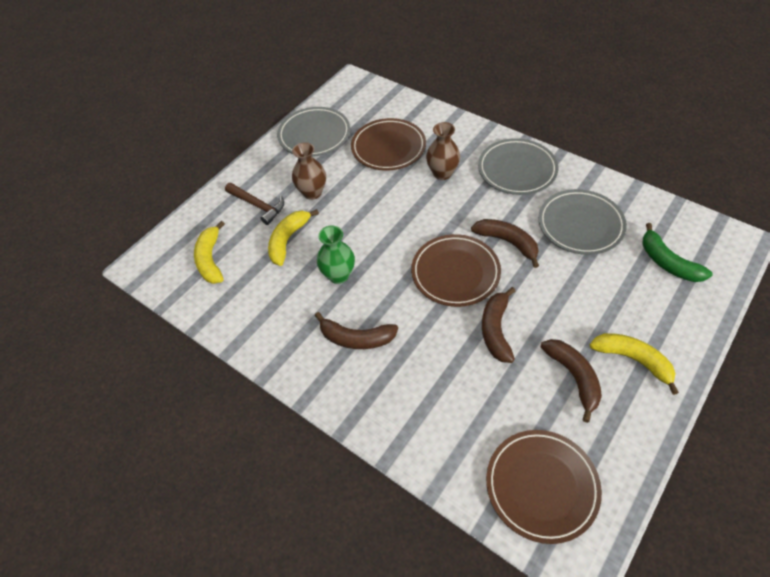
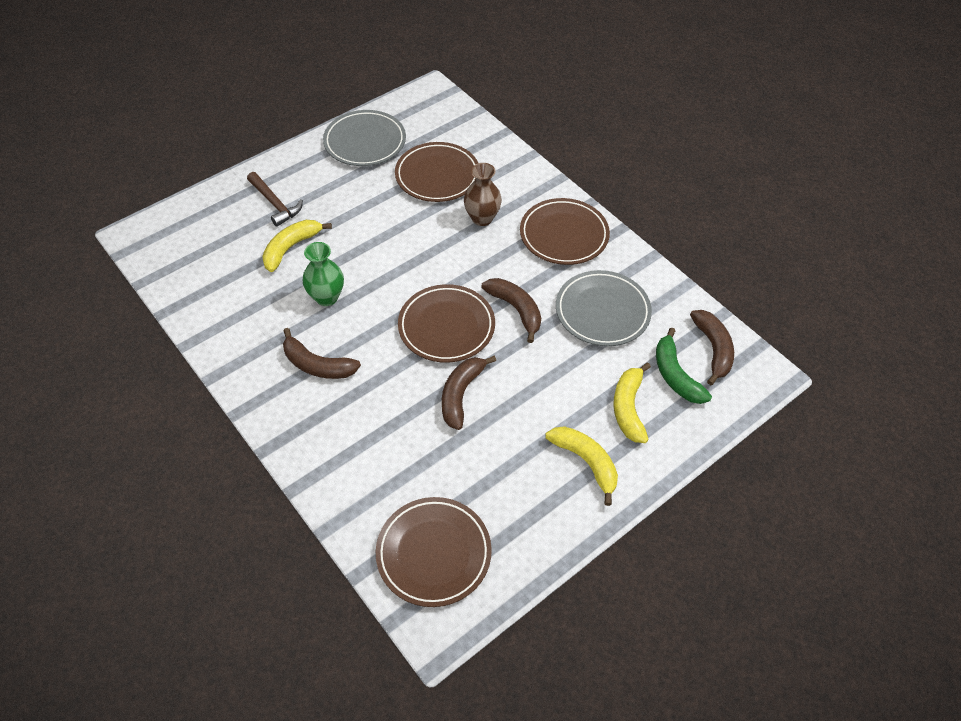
camera: 10 degrees right, 0 degrees up
yellow banana [194,221,225,284] -> yellow banana moved to [613,362,651,443]
brown vase [292,142,326,200] -> none
grey plate [478,138,558,195] -> brown plate [520,198,610,265]
brown banana [541,339,602,423] -> brown banana moved to [690,310,734,385]

